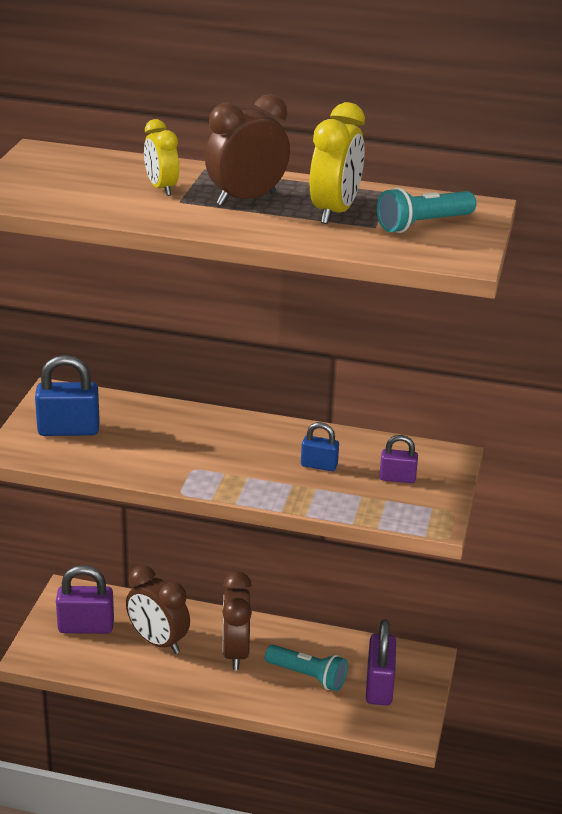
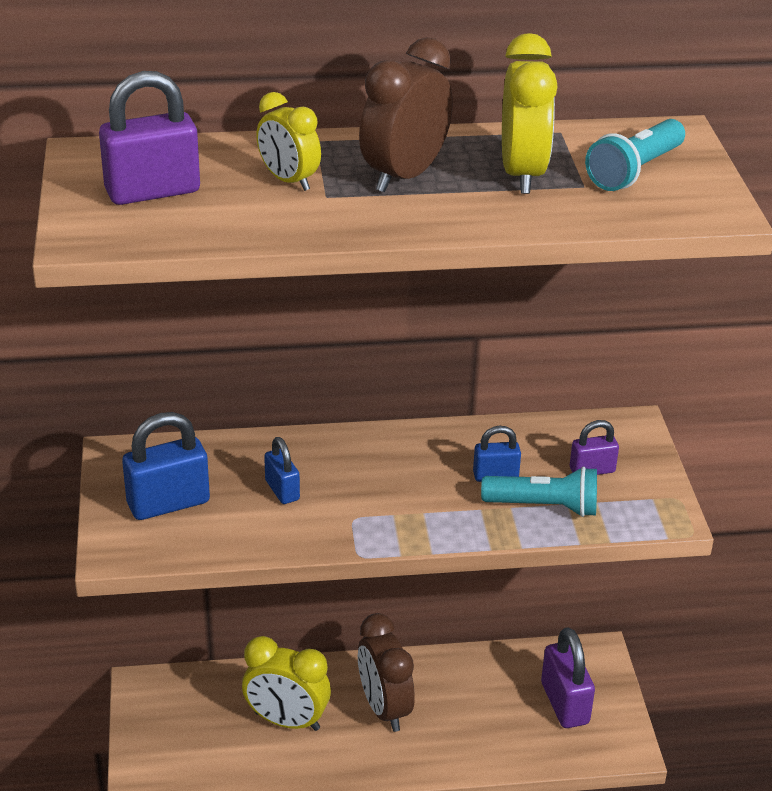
camera: 20 degrees left, 5 degrees up
purple padlock [56,565,114,634] -> purple padlock moved to [99,71,200,205]
brown clock [126,565,190,654] -> yellow clock [242,636,331,731]
turquoise flashlight [265,645,348,691] -> turquoise flashlight moved to [481,466,597,517]
none -> blue padlock [264,437,300,504]

